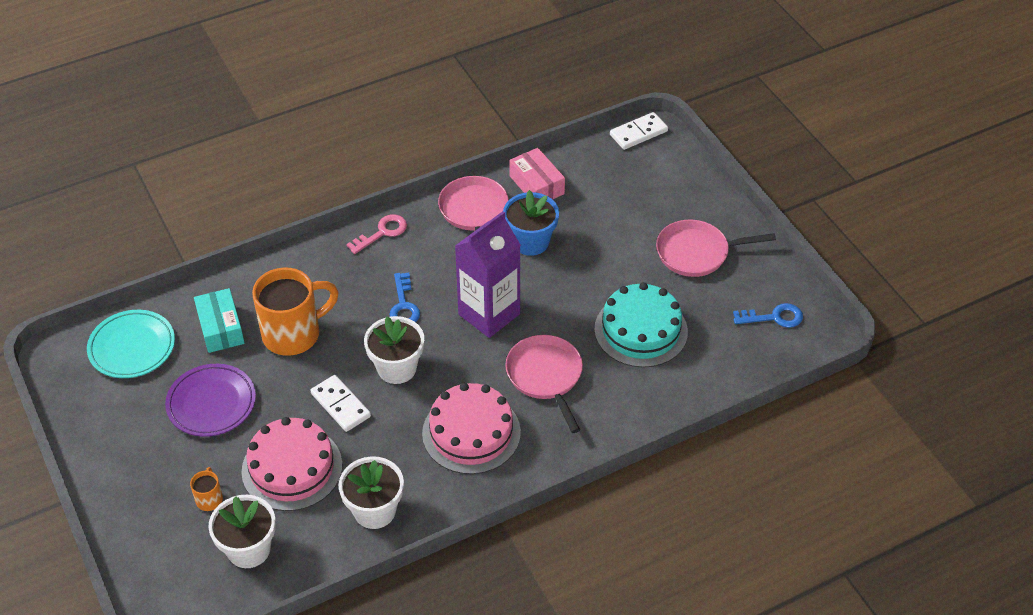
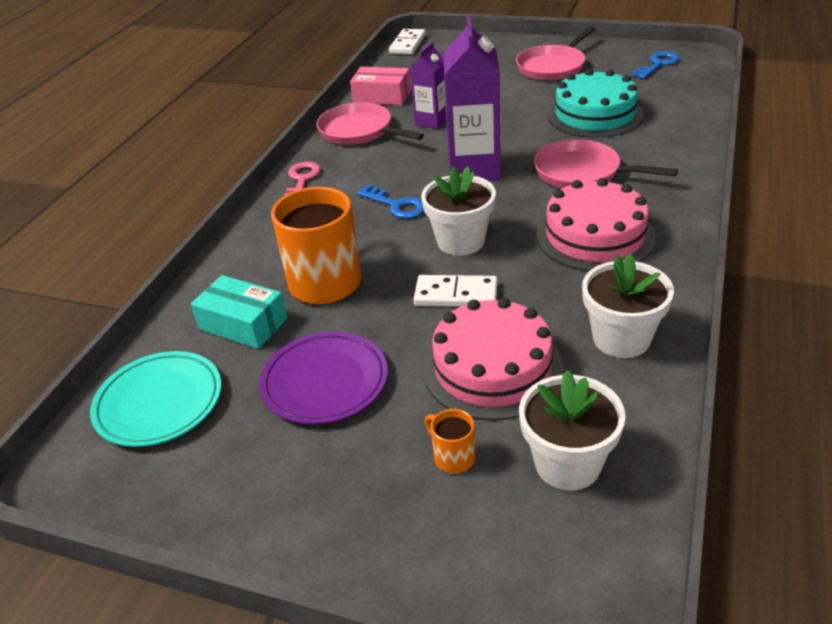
camera: 40 degrees left, 10 degrees down
blue flower pot [503,190,559,256] -> purple carton [410,42,446,129]

